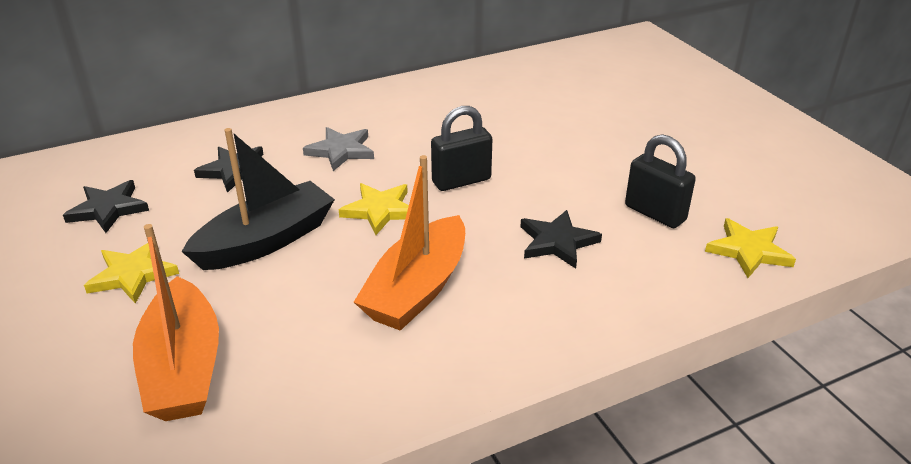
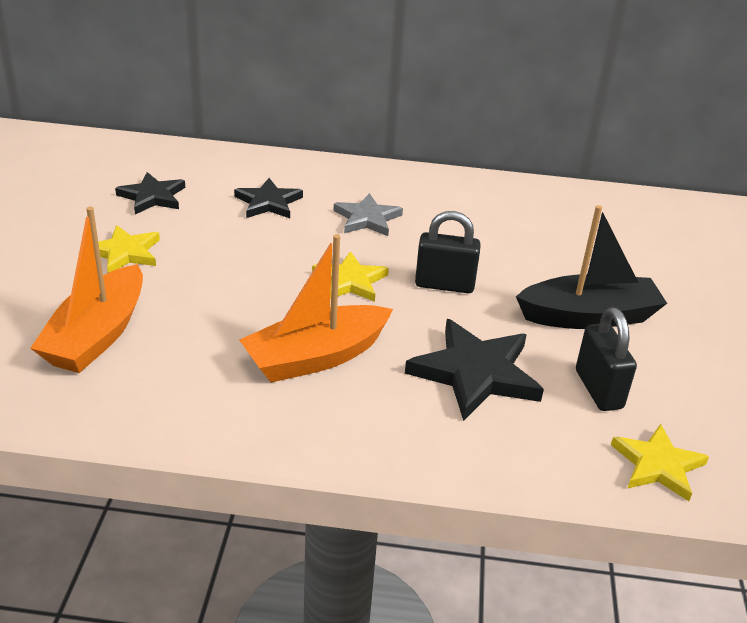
camera: 30 degrees right, 0 degrees up
black boat [181,128,335,270] -> black boat moved to [516,205,667,329]
black star [520,210,602,268] -> black star [405,319,544,421], size x1.58

